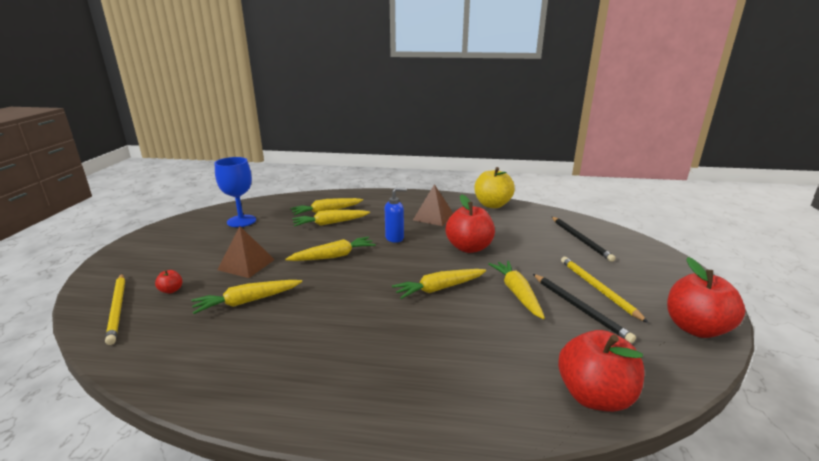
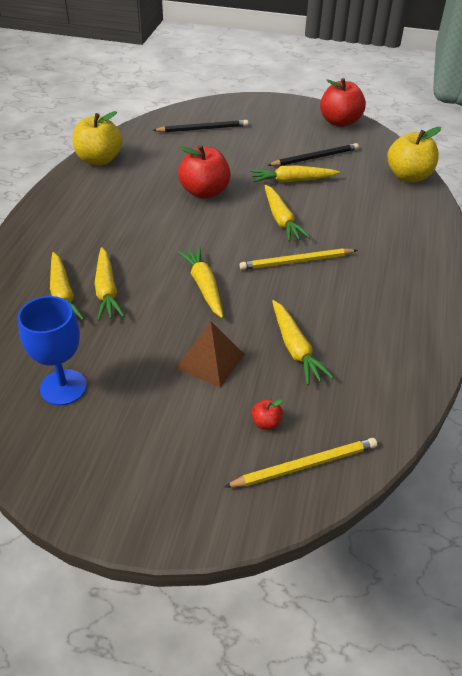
camera: 85 degrees left, 20 degrees up
blue soap dispenser [385,188,407,243] -> none
brown pyramid [413,184,453,226] -> none
red apple [558,330,645,412] -> yellow apple [387,127,441,182]
yellow pencil [561,257,648,323] -> yellow pencil moved to [239,248,357,270]

